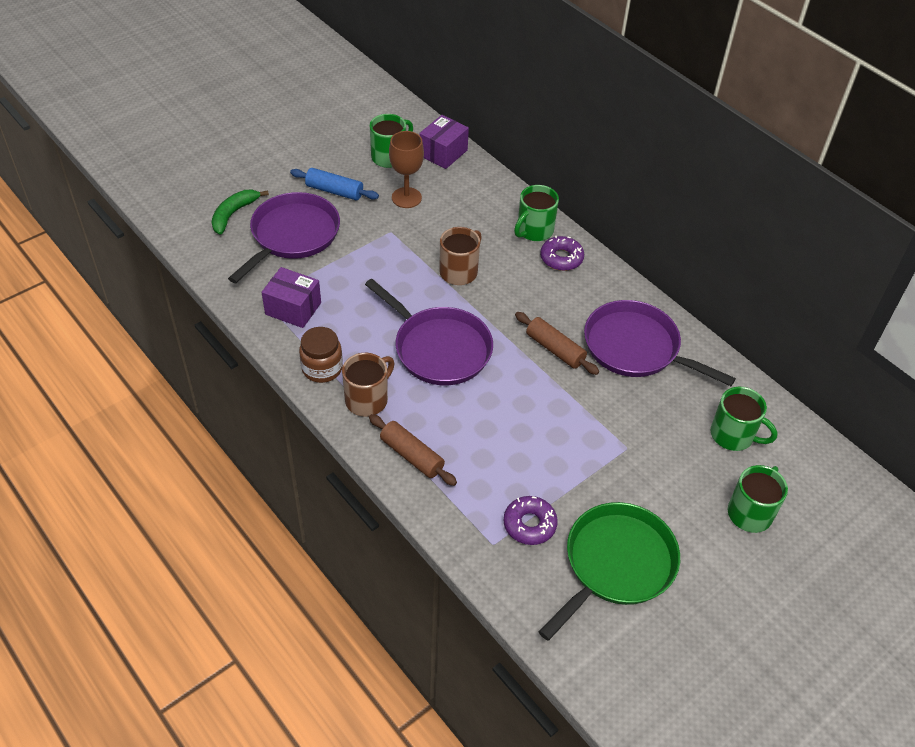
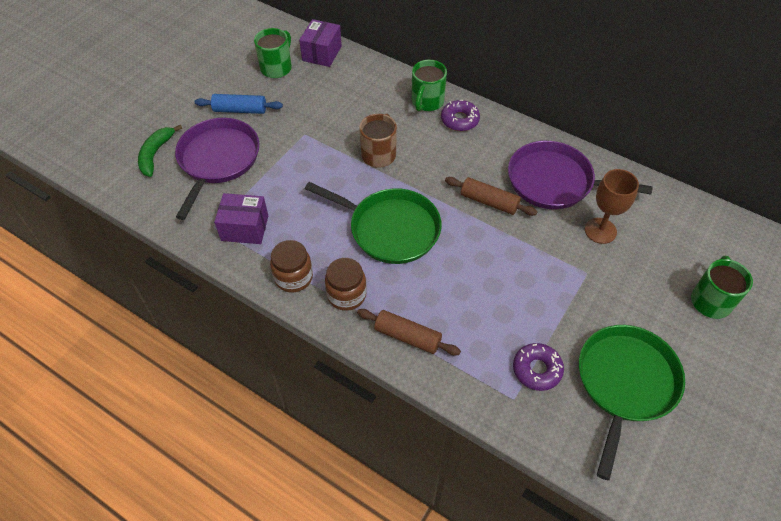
camera: 15 degrees left, 5 degrees up
brown mug [342,353,395,417] -> brown jar [325,258,367,311]
purple pan [365,279,493,385] -> green pan [305,182,442,264]
brown goblet [389,131,424,208] -> brown goblet moved to [585,169,639,244]
green mug [710,387,778,451] -> none

